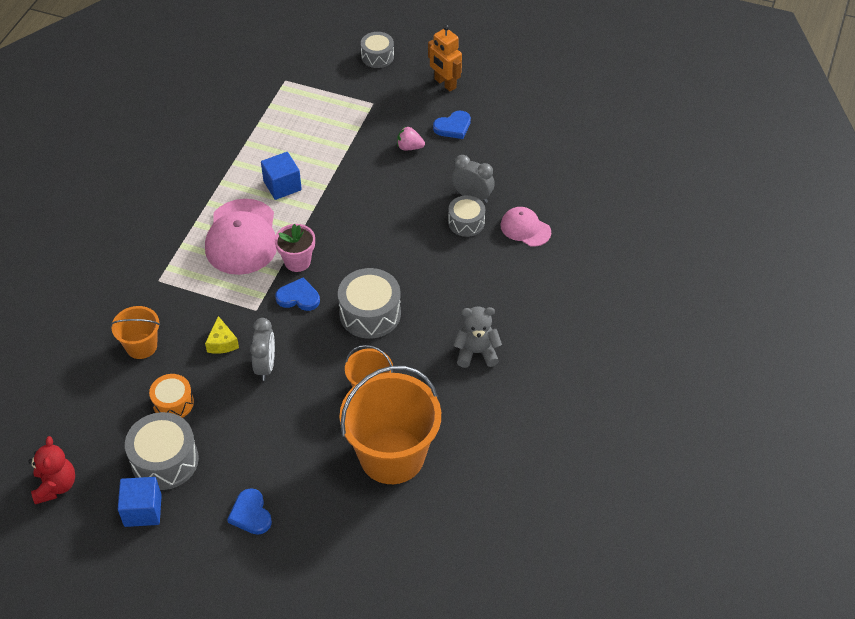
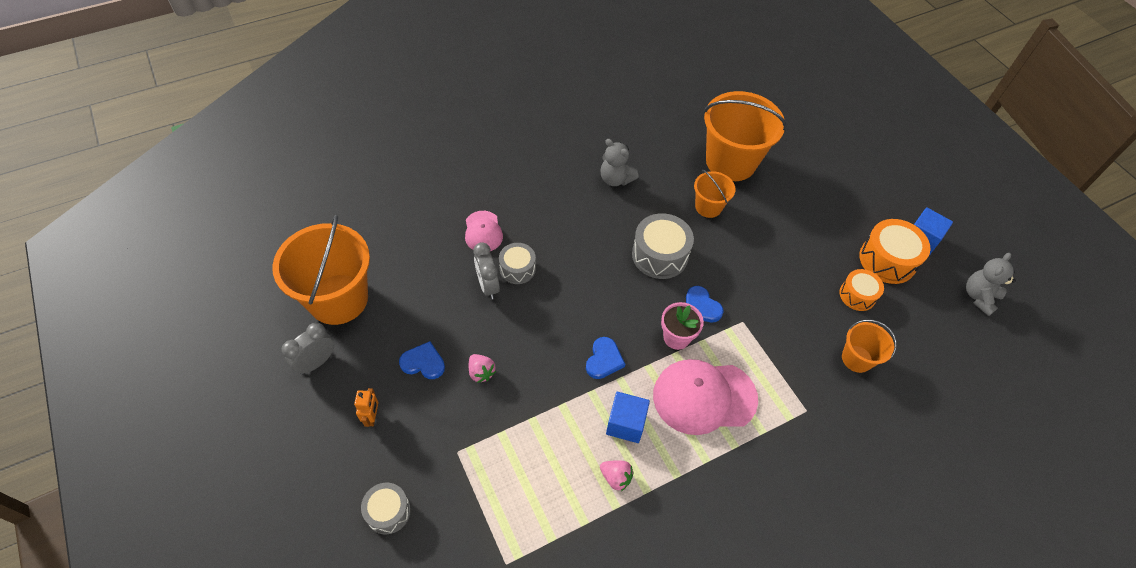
camera: 140 degrees left, 5 degrees up
red teddy bear [28,436,75,504] -> grey teddy bear [966,253,1016,316]
grey drum [125,412,199,490] -> orange drum [859,219,930,284]
pink cap [205,199,277,275] -> pink cap turned 135 degrees counterclockwise [653,359,758,435]
yellow cheese [205,316,239,354] -> none
blue heart [227,488,272,535] -> blue heart moved to [586,337,625,379]
grey clock [250,318,275,381] -> grey clock moved to [281,323,334,375]
orange robot [428,25,462,92] -> orange robot [354,388,378,427], size x0.63
none -> orange bucket [272,215,370,325]
none -> pink strawberry [600,460,634,491]

